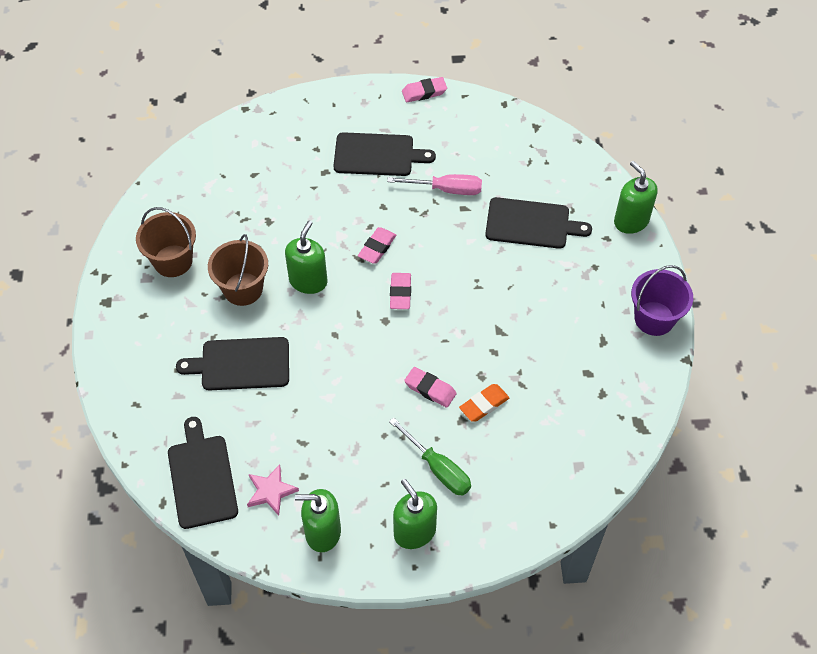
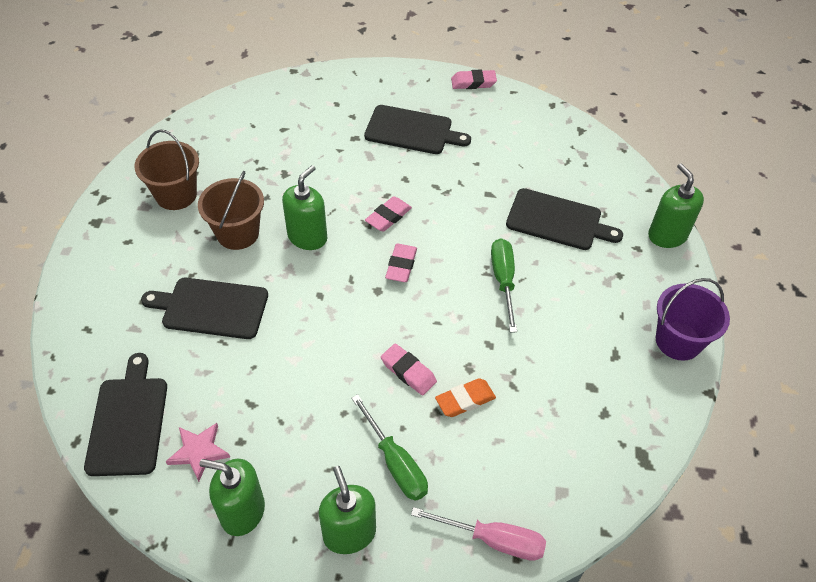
camera: 10 degrees right, 5 degrees down
pink screwdriver [387,174,482,195] -> pink screwdriver moved to [411,507,546,561]
none -> green screwdriver [491,238,517,333]

